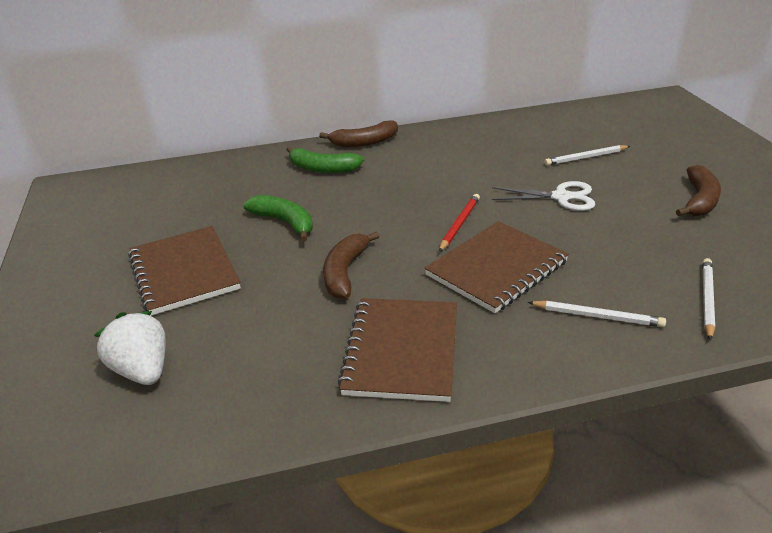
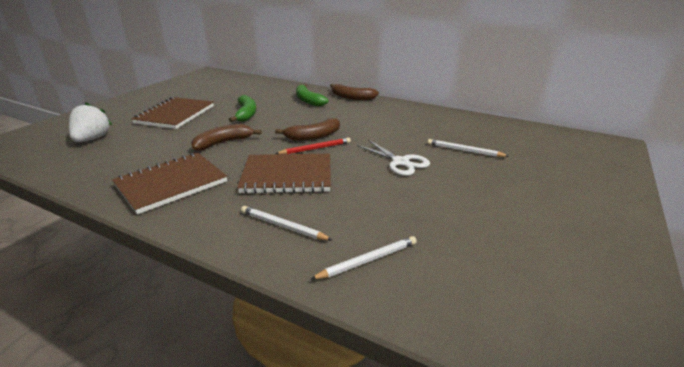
camera: 40 degrees right, 5 degrees down
white pencil [528,301,666,327] -> white pencil turned 150 degrees clockwise [241,206,332,241]
brown banana [676,165,721,216] -> brown banana moved to [275,118,340,141]

